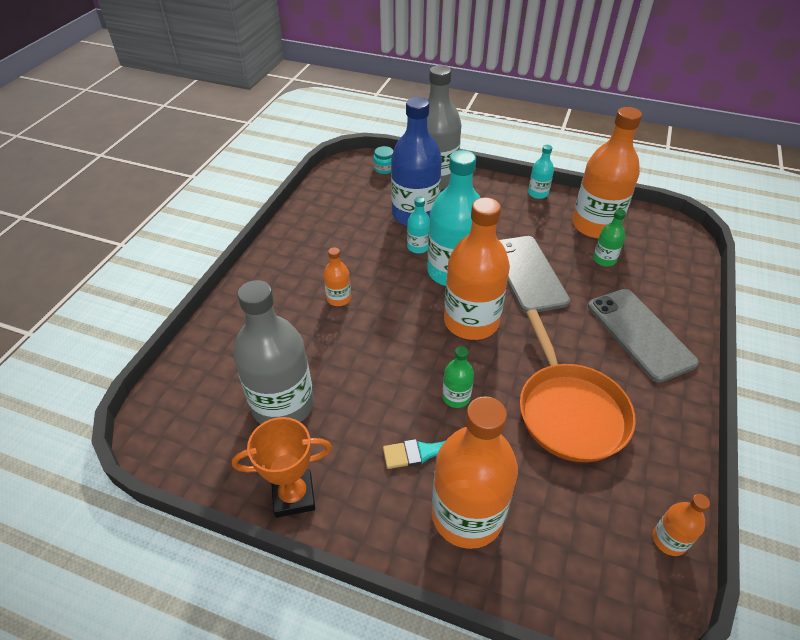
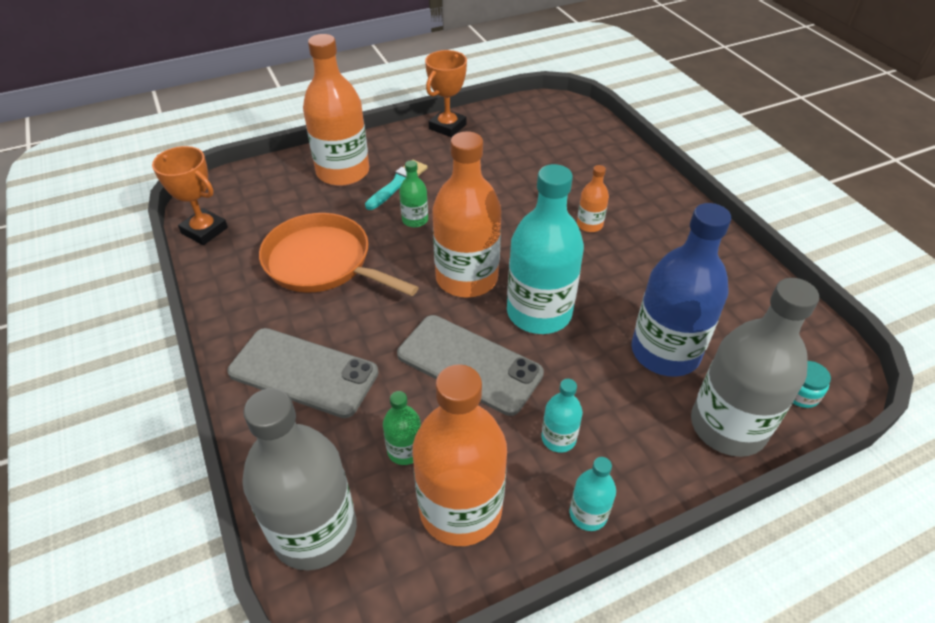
camera: 135 degrees right, 0 degrees up
grey bottle [233,280,314,424] -> grey bottle moved to [242,388,357,570]
turquoise bottle [407,197,430,253] -> turquoise bottle moved to [541,379,583,453]
orange bottle [653,494,710,556] -> orange trophy [152,146,228,245]

